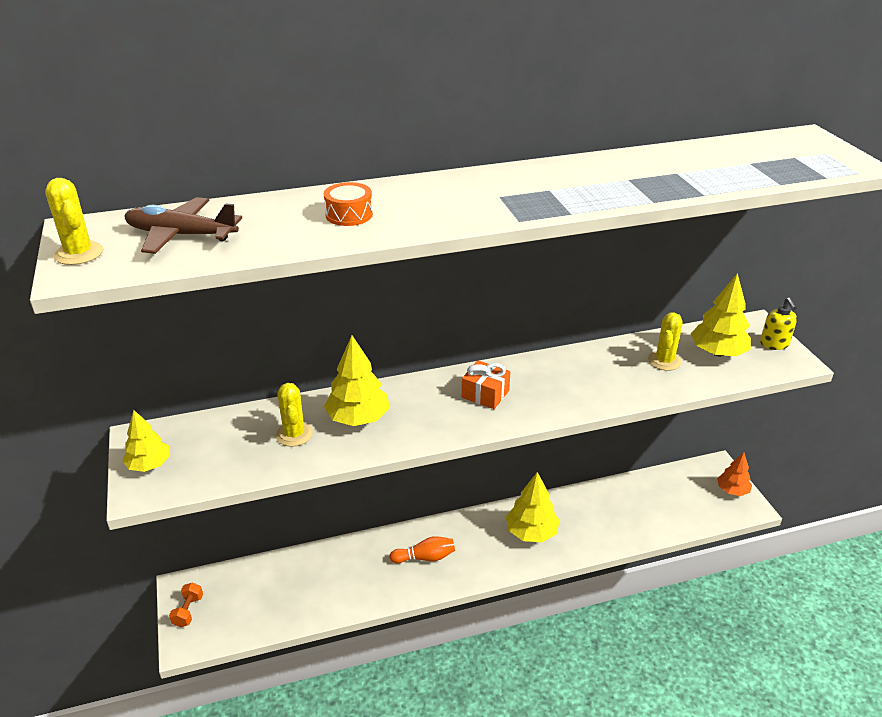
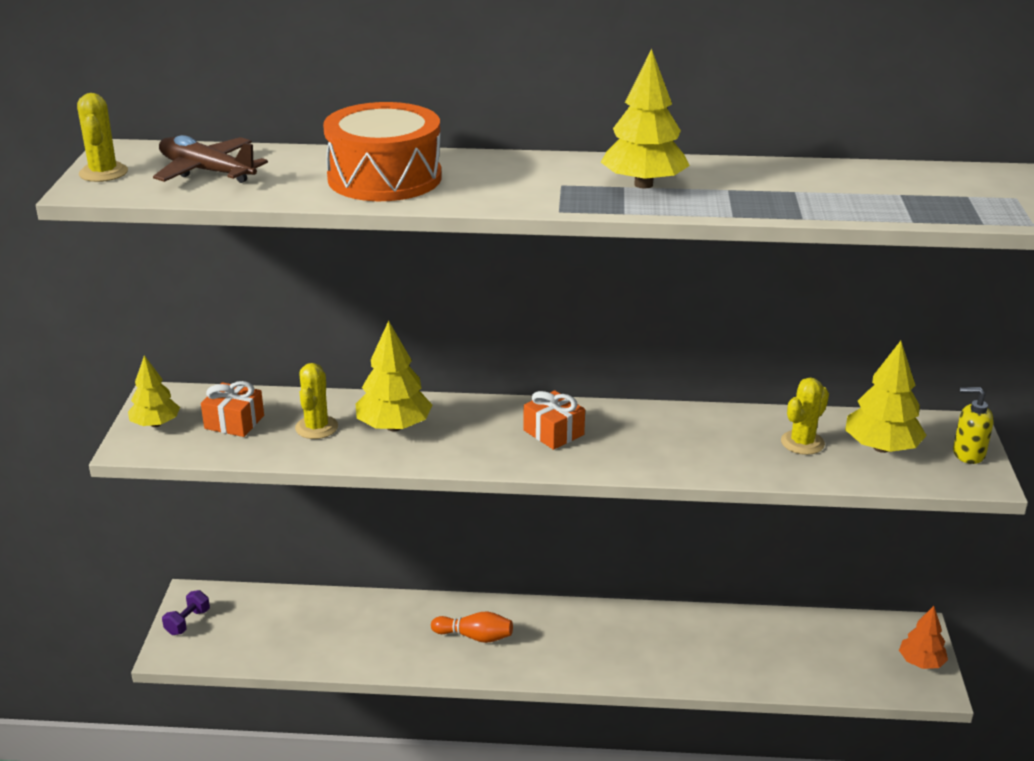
camera: 20 degrees right, 5 degrees down
orange dumbbell [169,582,203,627] -> purple dumbbell [162,590,210,635]
orange drum [324,182,373,226] -> orange drum [323,102,442,201], size x2.17
yellow tree [506,472,560,542] -> yellow tree moved to [601,49,690,188]
yellow soap dispenser [760,297,797,350] -> yellow soap dispenser turned 90 degrees clockwise [953,387,994,464]
none -> orange gift [201,381,264,437]

